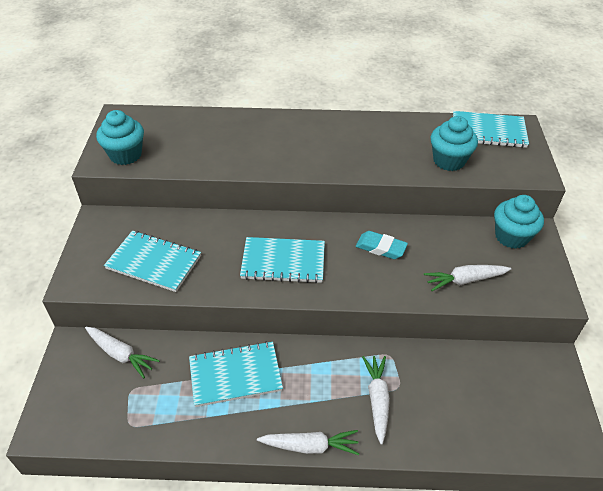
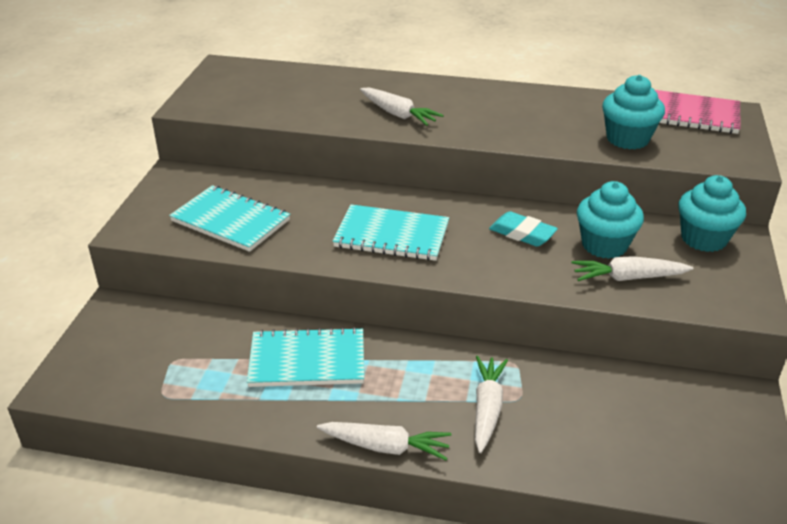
camera: 10 degrees right, 10 degrees down
white carrot [85,327,160,378] -> white carrot moved to [360,87,444,126]
turquoise cupcake [96,110,144,165] -> turquoise cupcake moved to [577,181,644,259]
turquoise notebook [453,111,529,148] -> pink notebook [655,90,740,134]

